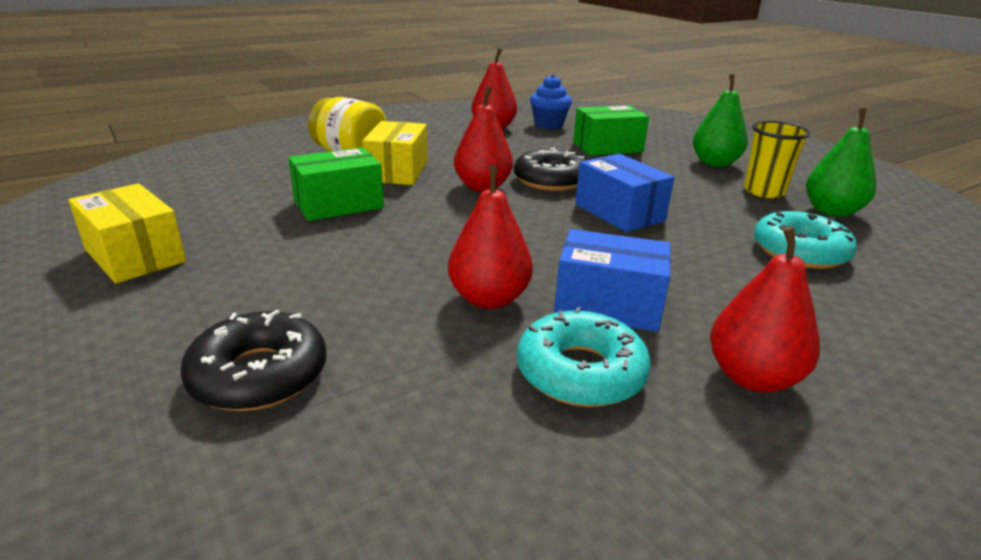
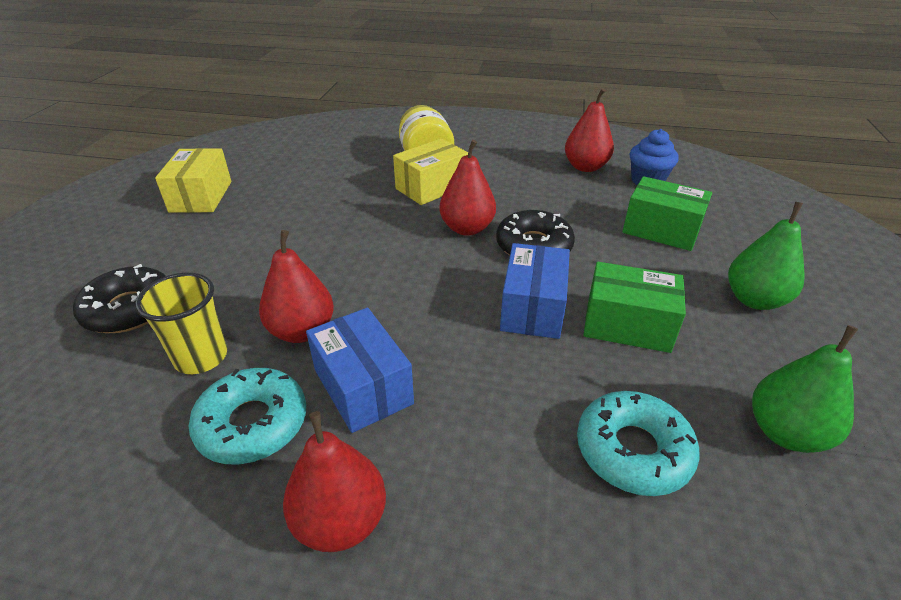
camera: 45 degrees right, 10 degrees up
green box [288,147,384,221] -> green box moved to [583,262,686,353]
yellow cup [744,121,811,198] -> yellow cup moved to [135,273,227,374]

